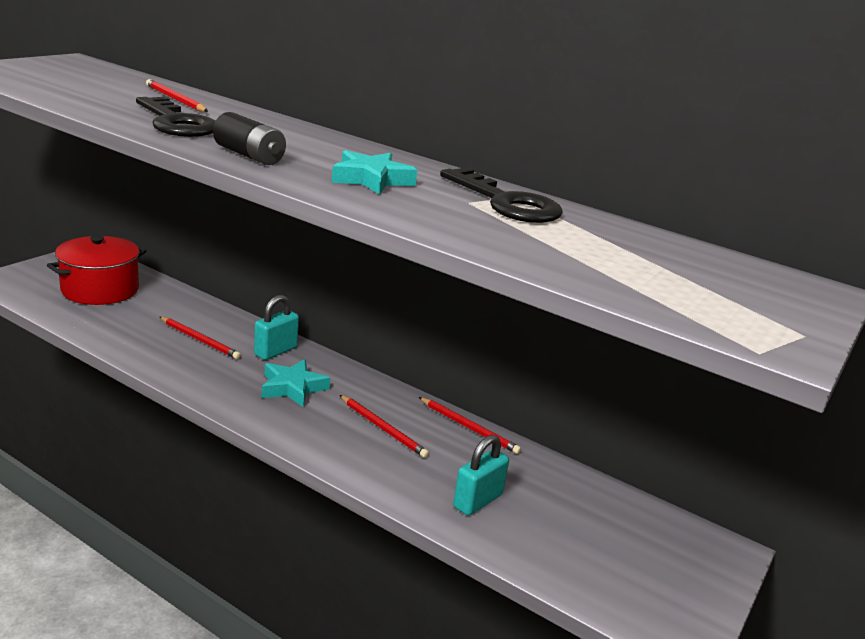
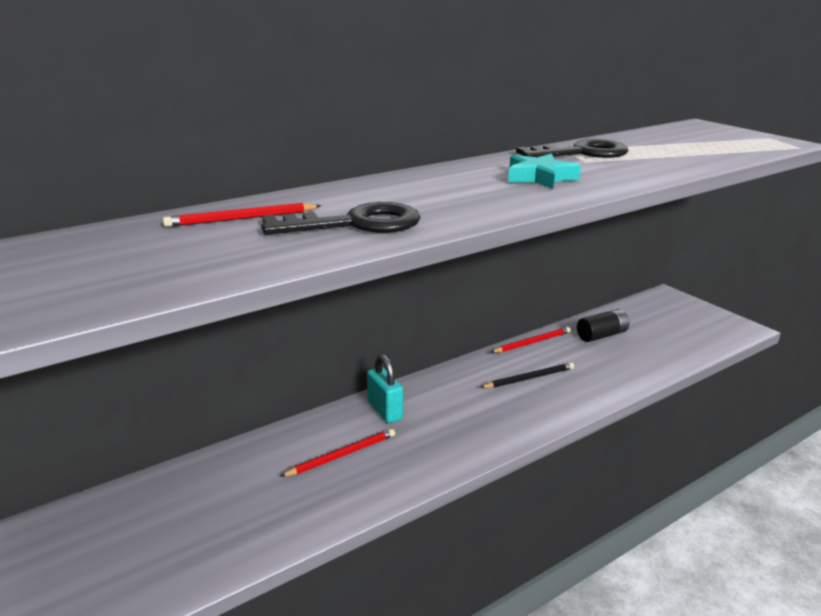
camera: 65 degrees left, 0 degrees up
red pot [47,235,146,305] -> none
black battery [213,112,286,165] -> black battery moved to [577,309,629,342]
turquoise star [262,359,330,407] -> none
red pencil [340,395,429,458] -> black pencil [480,362,574,388]
turquoise padlock [453,435,509,516] -> none

